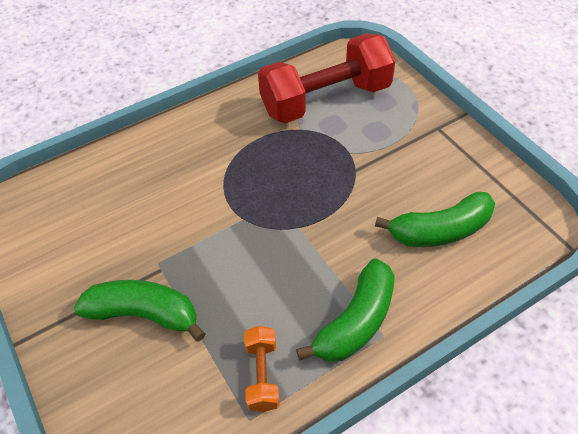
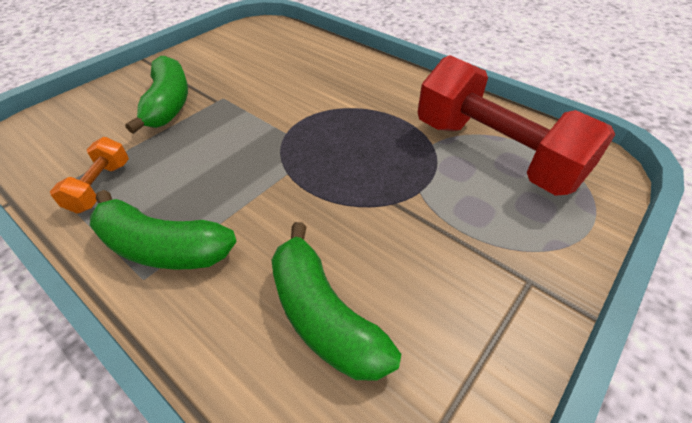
camera: 70 degrees right, 5 degrees down
orange dumbbell [244,326,280,412] -> orange dumbbell turned 60 degrees counterclockwise [50,137,129,214]

